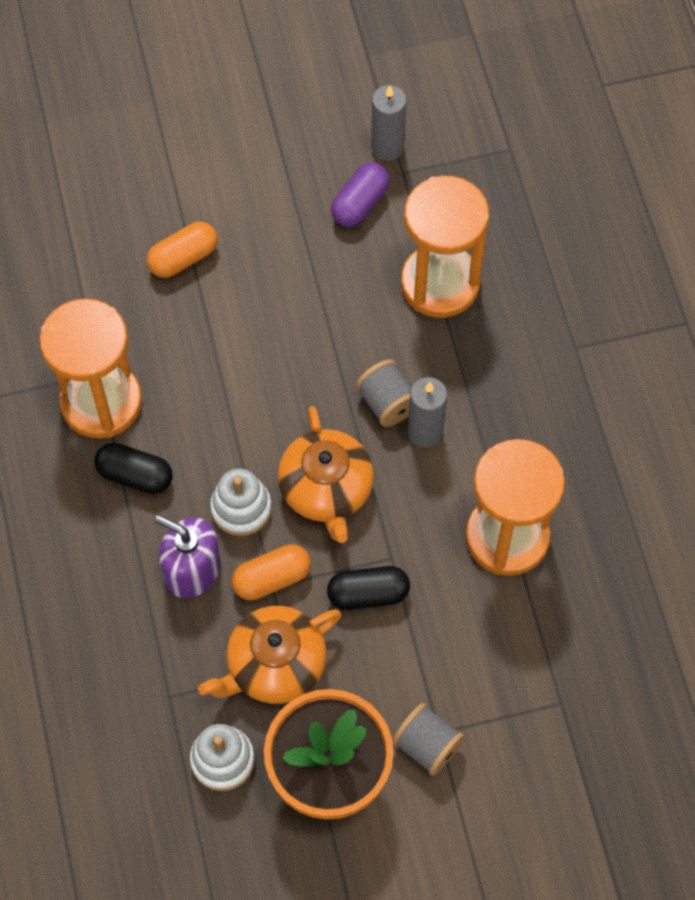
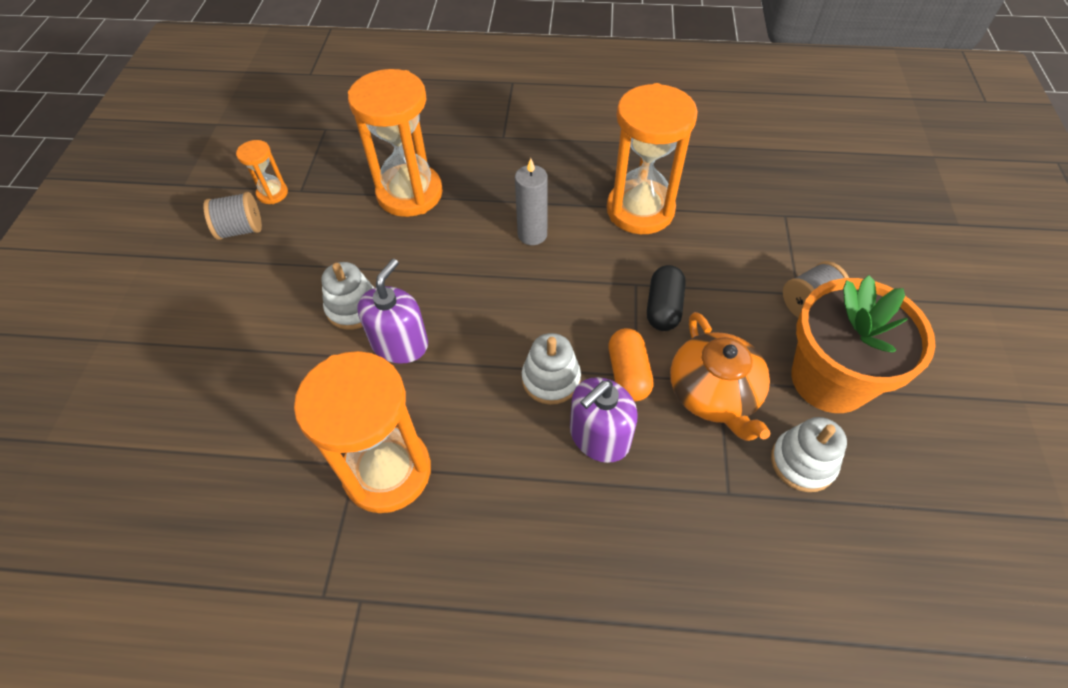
camera: 70 degrees left, 10 degrees down
black capsule [94,443,173,494] -> none
orange capsule [147,222,218,278] -> none
orange teapot [278,406,374,543] -> none
purple capsule [331,163,390,227] -> none
grey spool [355,359,412,427] -> grey spool moved to [203,192,262,240]
grey candle [371,85,406,161] -> orange hourglass [236,140,288,204]
none -> white stacking toy [321,262,374,330]
none -> purple soap dispenser [357,259,428,364]

